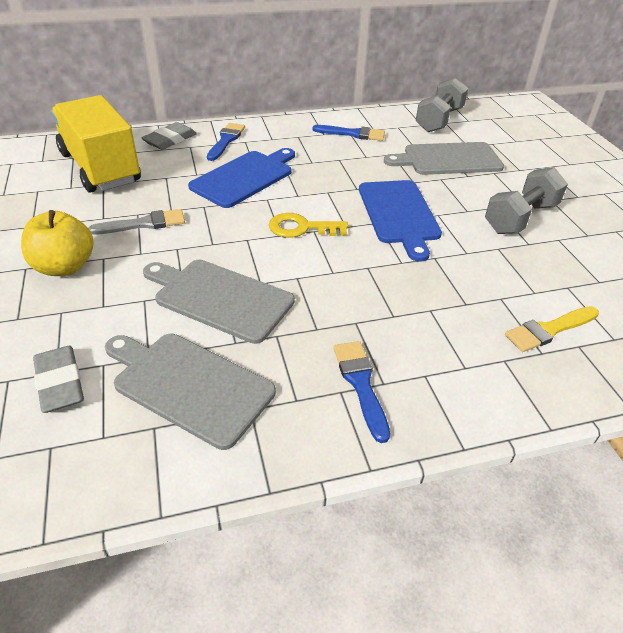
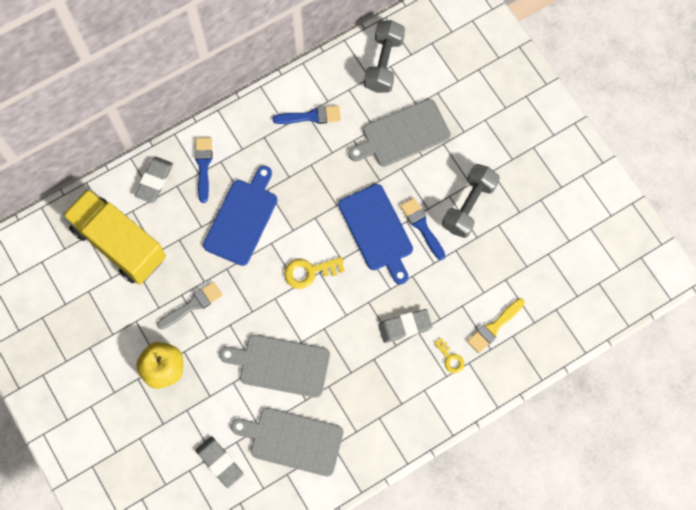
camera: 15 degrees left, 30 degrees up
blue brush [333,341,390,443] -> blue brush moved to [400,198,445,260]
none -> grey eraser [378,309,433,343]
none -> yellow key [434,338,464,373]

